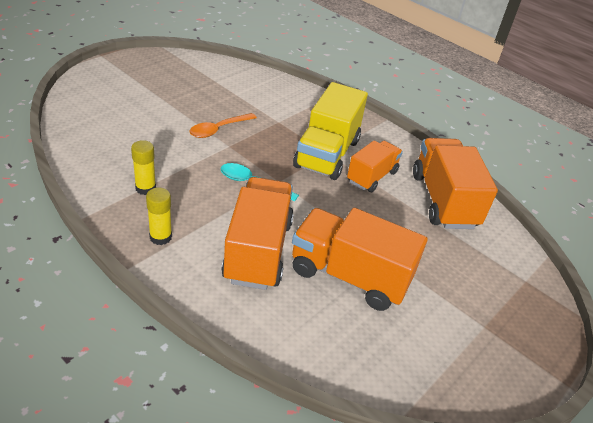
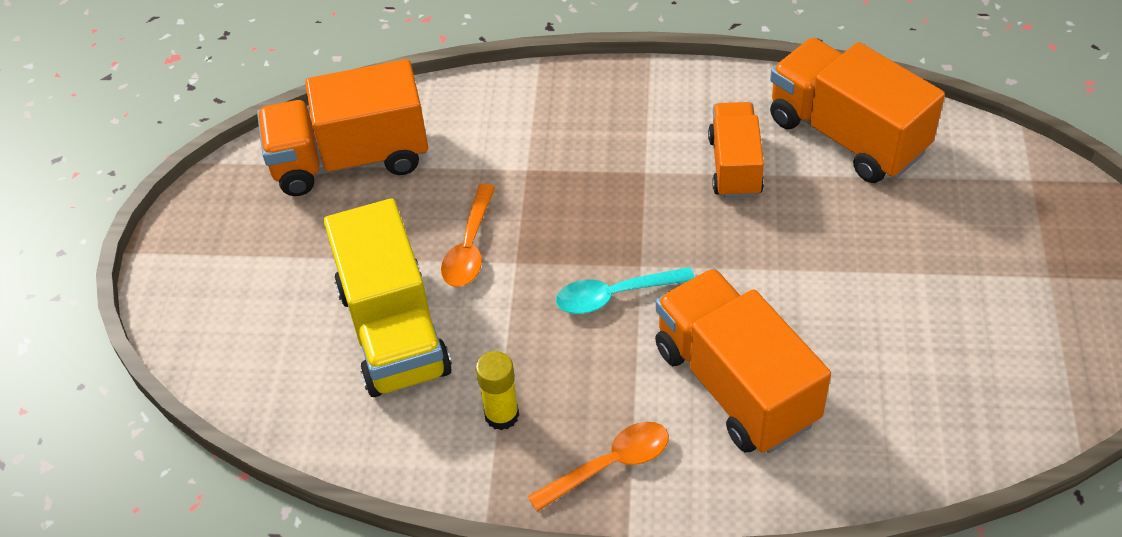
camera: 30 degrees left, 10 degrees up
yellow glue stick [146,188,172,245] -> orange spoon [527,422,669,512]
orange truck [292,208,428,311] -> orange truck moved to [257,59,428,196]
yellow truck [293,82,368,180] -> yellow truck moved to [324,198,452,397]

